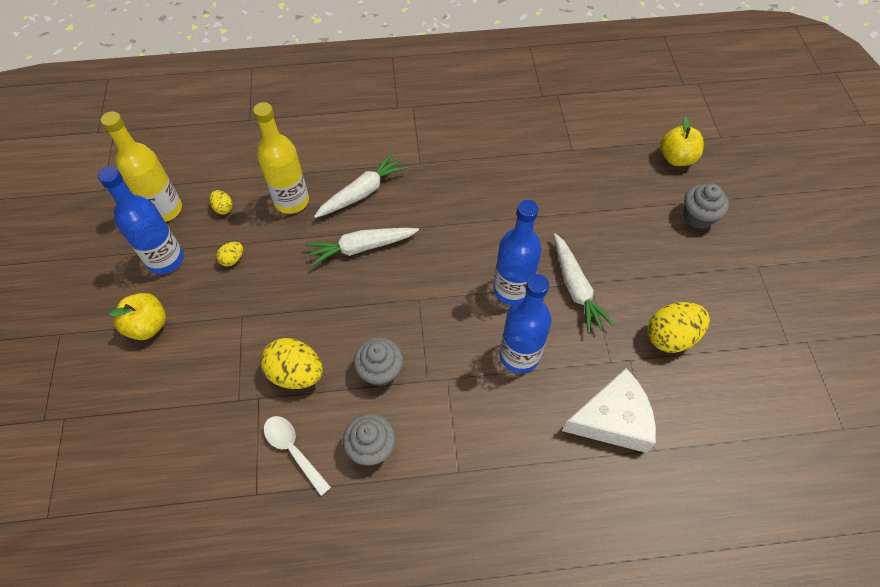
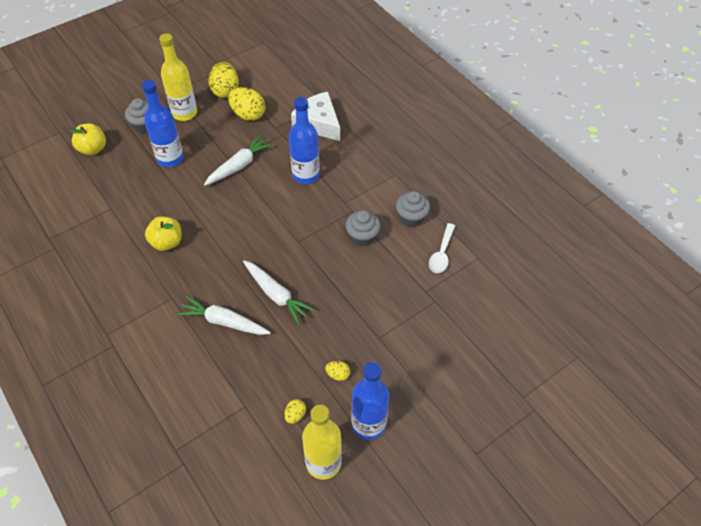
camera: 120 degrees left, 5 degrees down
yellow apple [109,293,166,340] -> yellow apple moved to [145,216,182,251]
yellow bottle [253,102,309,214] -> yellow bottle moved to [159,33,197,121]
yellow egg [260,338,323,389] -> yellow egg moved to [209,62,239,98]
blue bottle [493,200,542,305] -> blue bottle moved to [142,80,184,167]

